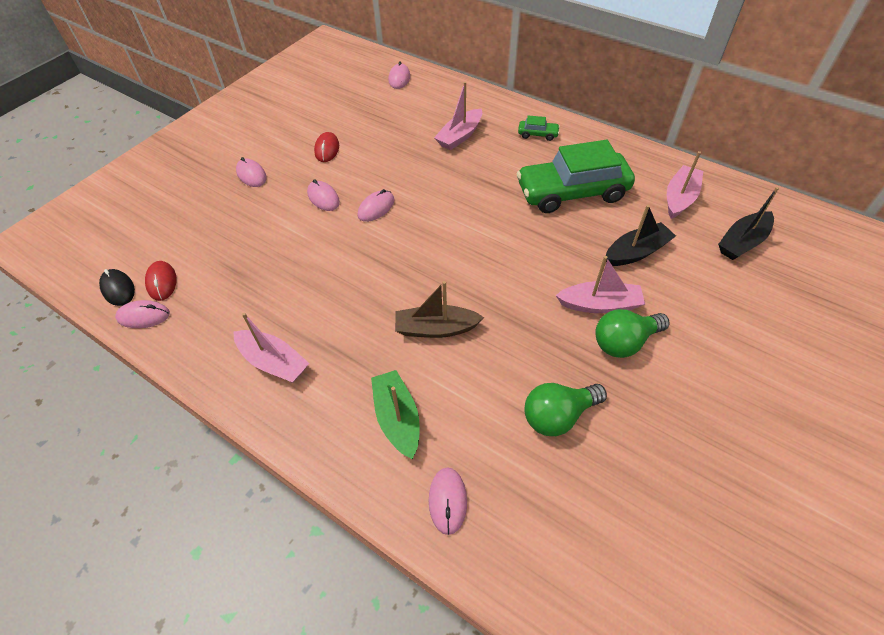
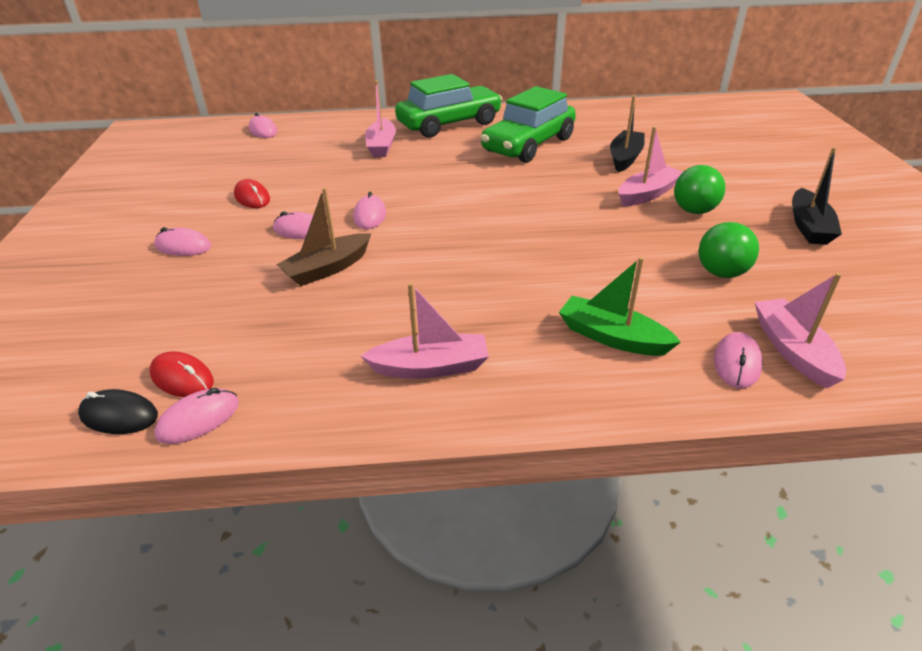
camera: 40 degrees left, 15 degrees down
brown boat [395,281,484,338] -> brown boat moved to [276,188,371,286]
pink mouse [429,467,467,535] -> pink mouse turned 60 degrees clockwise [714,332,763,388]
green car [518,116,560,141] -> green car [395,74,502,138], size x2.49
pink boat [667,151,703,219] -> pink boat moved to [755,273,846,388]
black boat [718,187,779,260] -> black boat moved to [792,147,842,245]

